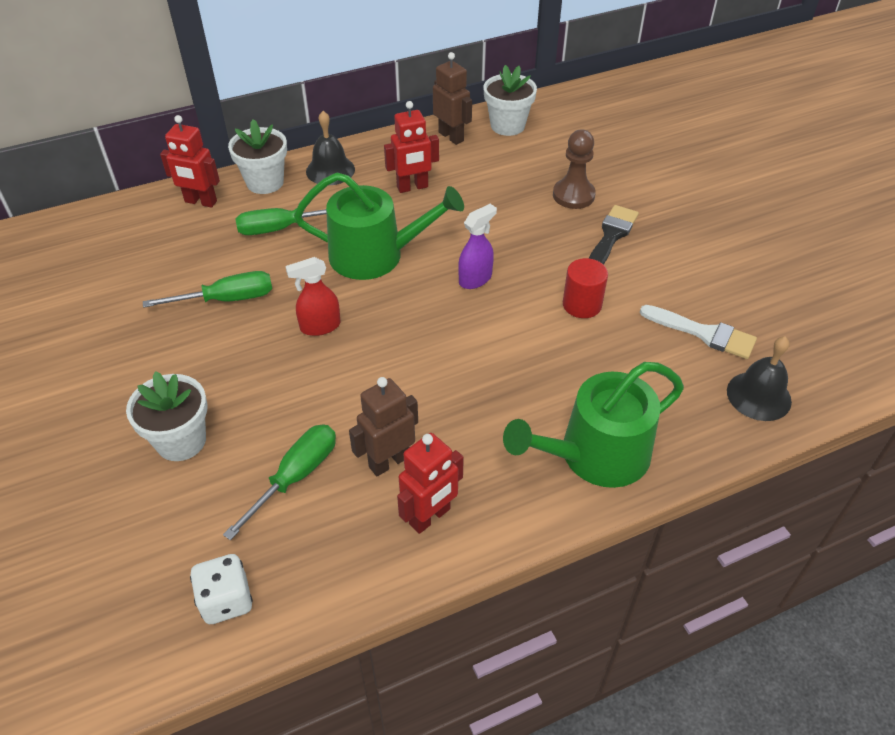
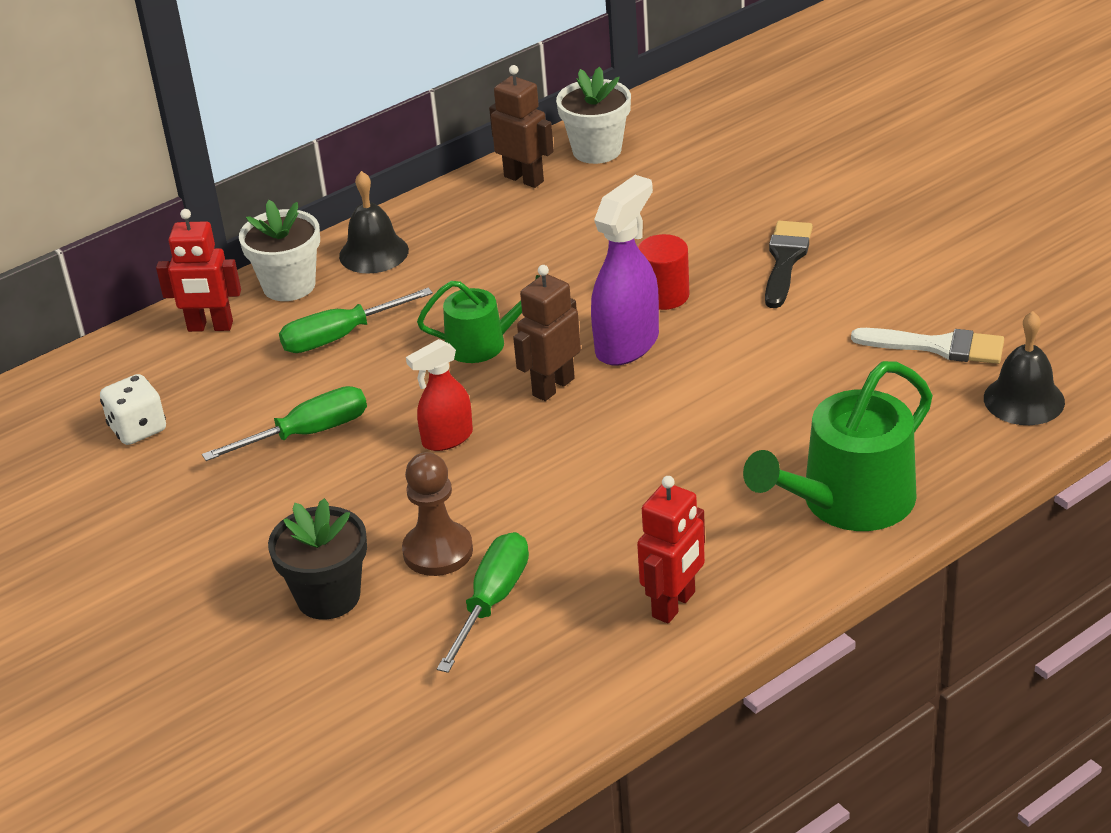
camera: 10 degrees left, 10 degrees down
white flower pot [126,371,208,461] -> black flower pot [268,498,367,619]
white dice [190,554,253,624] -> white dice moved to [100,374,166,445]
green watering can [294,172,464,280] -> green watering can [417,275,540,363], size x0.60
brown robot [349,377,418,476] -> brown robot moved to [513,265,581,401]
red robot [384,101,439,193] -> none
purple spray bottle [458,204,497,289] -> purple spray bottle [591,175,659,366], size x1.58
brown pawn [553,129,596,209] -> brown pawn moved to [402,452,473,576]
red cylinder [563,258,608,318] -> red cylinder moved to [638,234,690,310]

